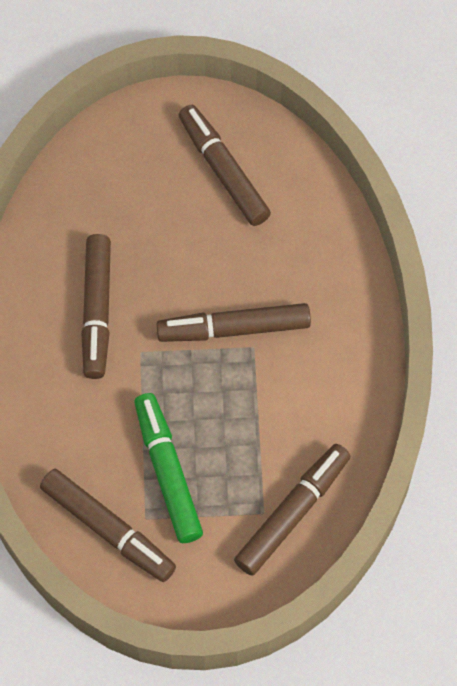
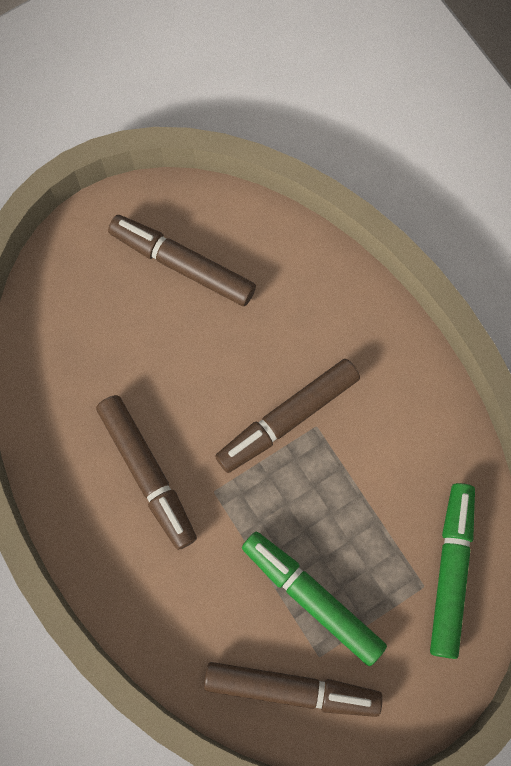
camera: 30 degrees left, 10 degrees up
brown marker [234,444,351,576] -> green marker [430,483,475,659]

